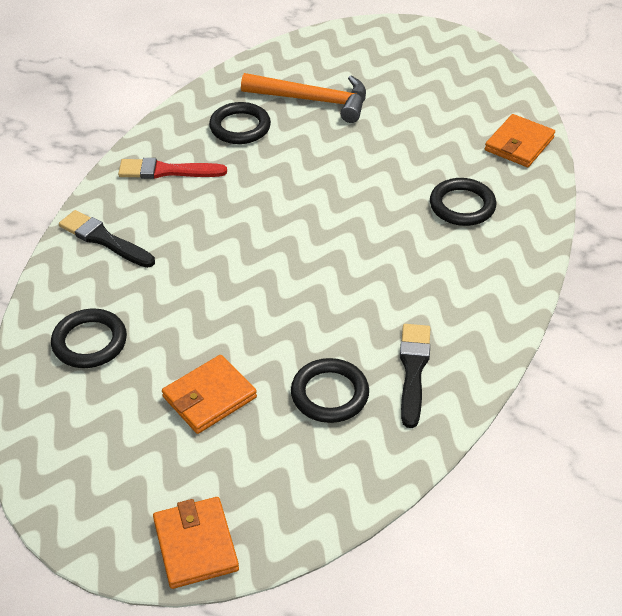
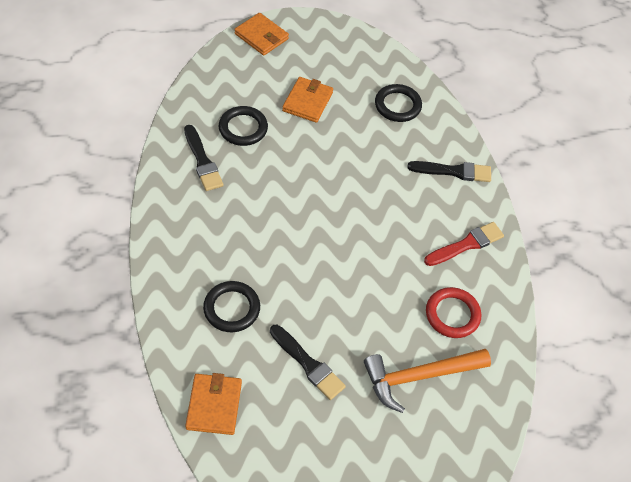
camera: 145 degrees right, 10 degrees up
black ring [209,102,271,144] -> red ring [426,287,481,338]
none -> black brush [270,325,346,400]

